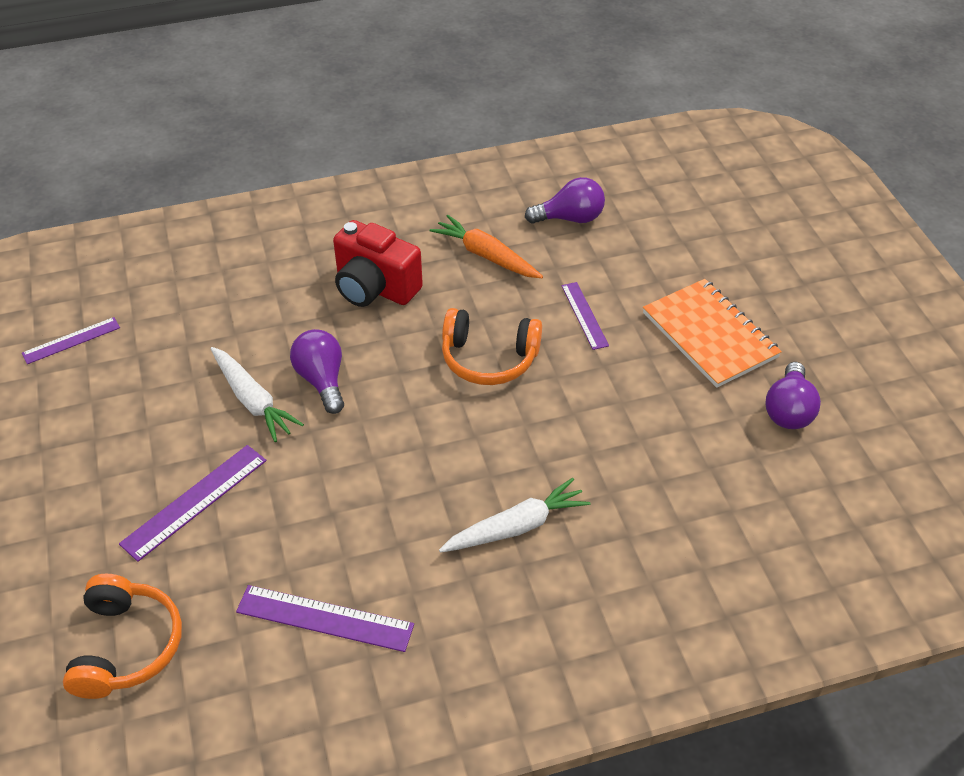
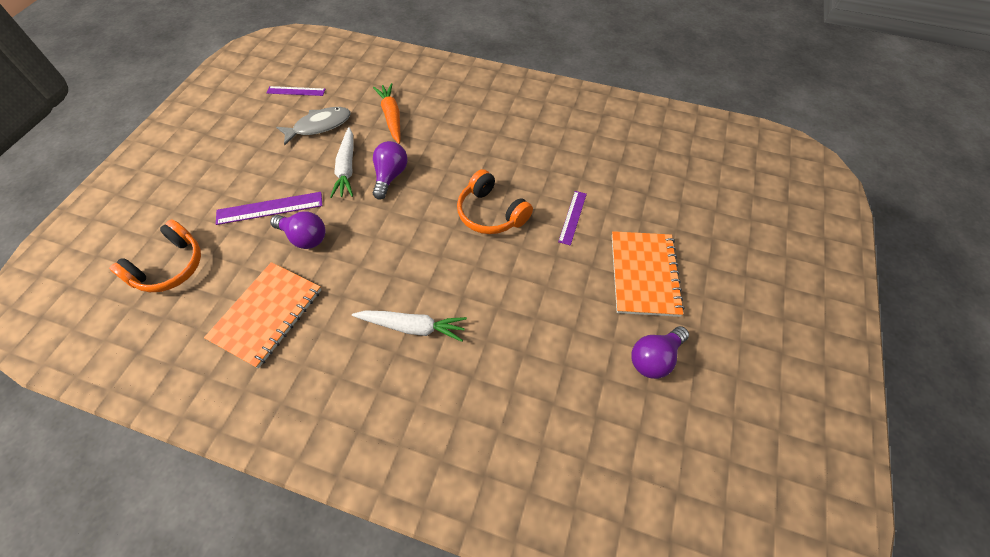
camera: 35 degrees right, 10 degrees up
purple ruler [236,585,414,652] -> orange notebook [204,262,321,368]
red camera [333,220,423,307] -> none
orange carrot [430,215,543,278] -> orange carrot moved to [373,83,401,144]
purple light bulb [525,177,605,224] -> purple light bulb moved to [270,211,326,249]
none -> grey fish [276,107,351,145]

